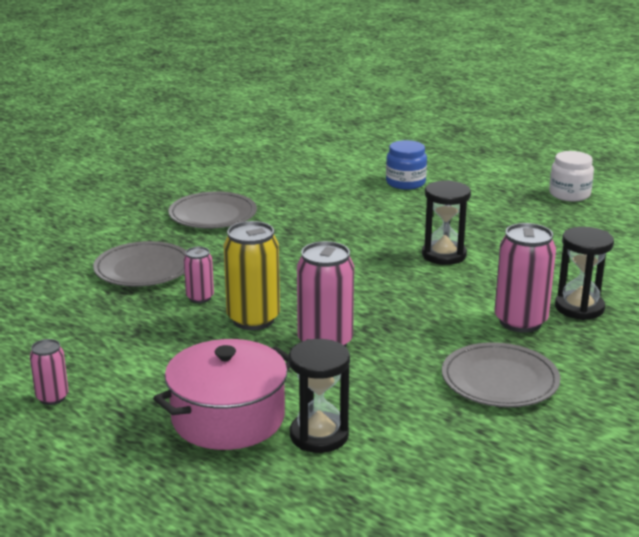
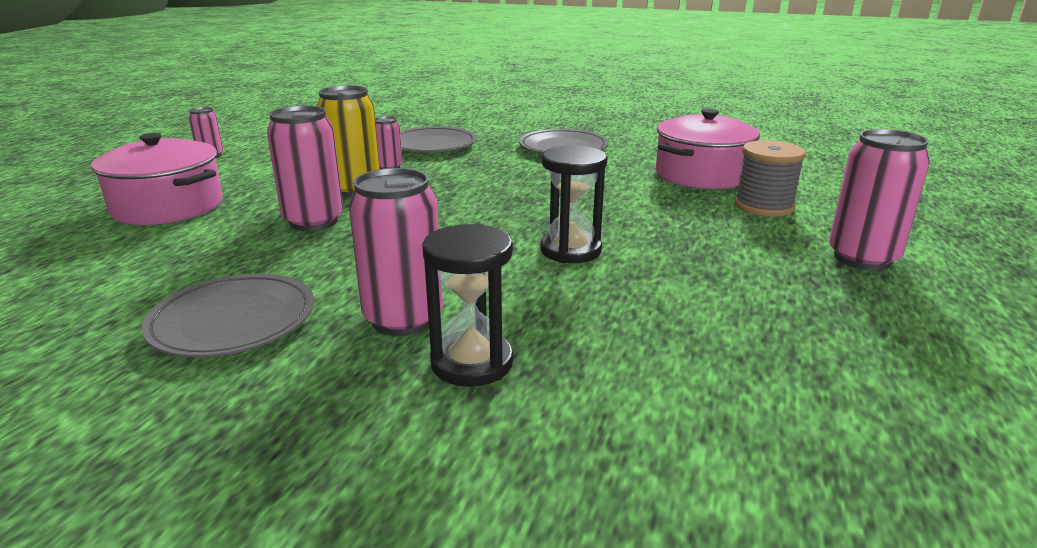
camera: 70 degrees right, 0 degrees up
black hourglass [289,339,350,453] -> none
blue jar [386,140,427,190] -> grey spool [735,140,806,217]
white jar [549,151,594,201] -> none
none -> pink pot [656,109,760,189]
none -> pink can [829,129,930,271]

